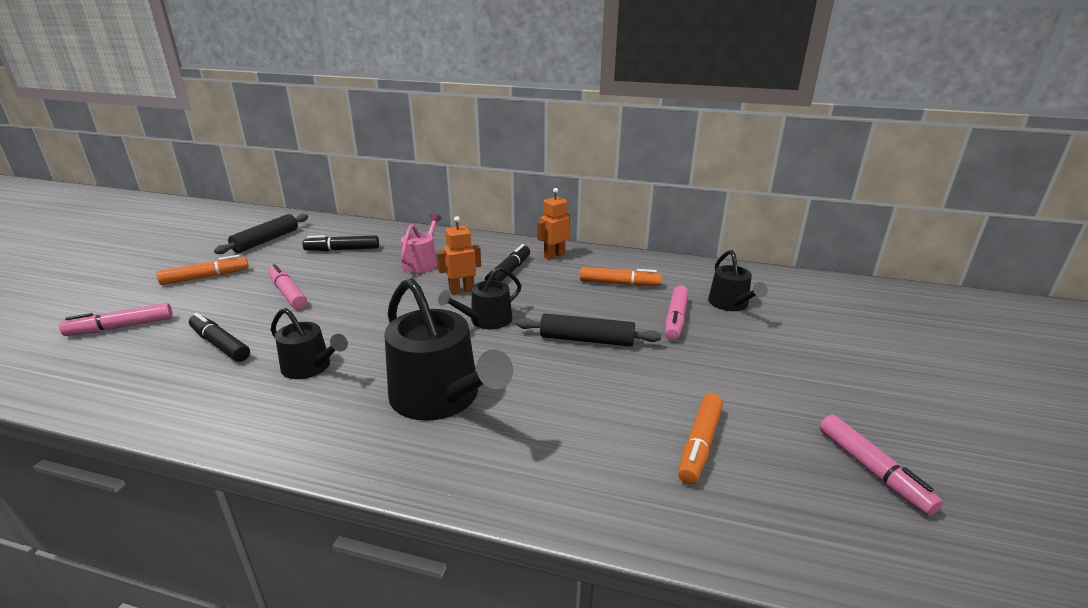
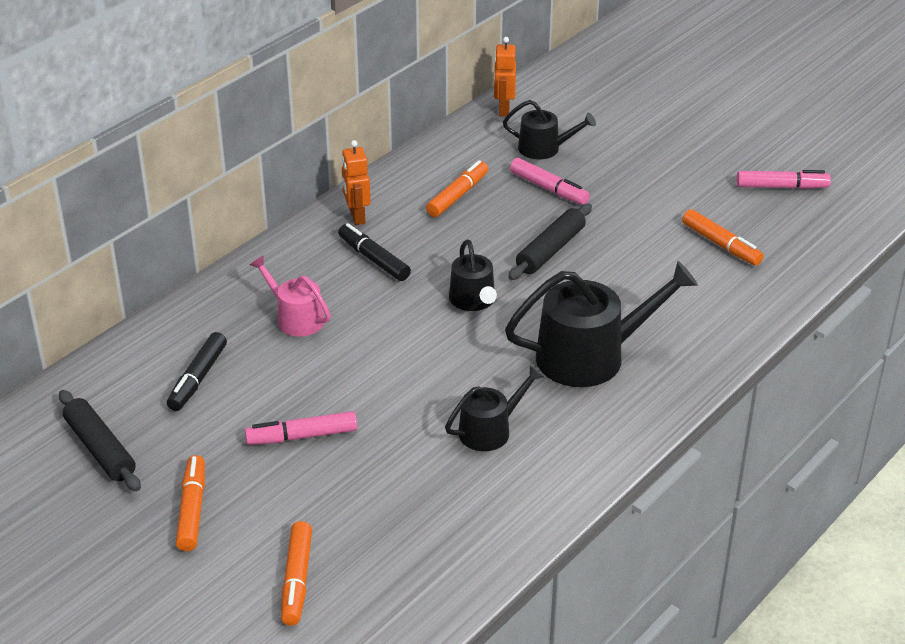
camera: 65 degrees left, 10 degrees up
pink marker [59,303,173,336] -> orange marker [281,521,312,626]
black marker [189,313,250,362] -> none
orange robot [437,216,481,295] -> orange robot moved to [494,37,516,116]

